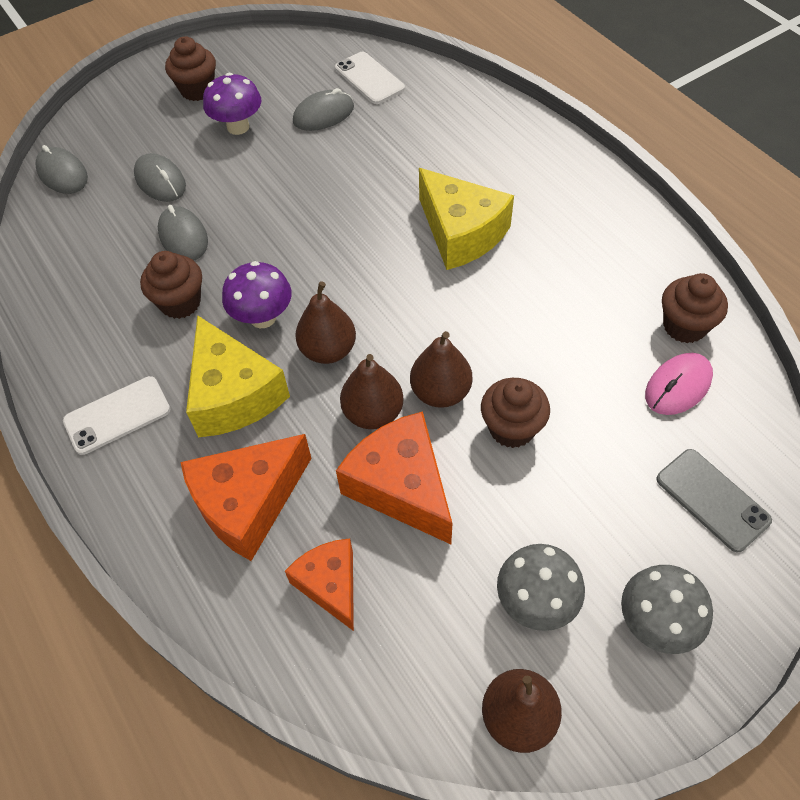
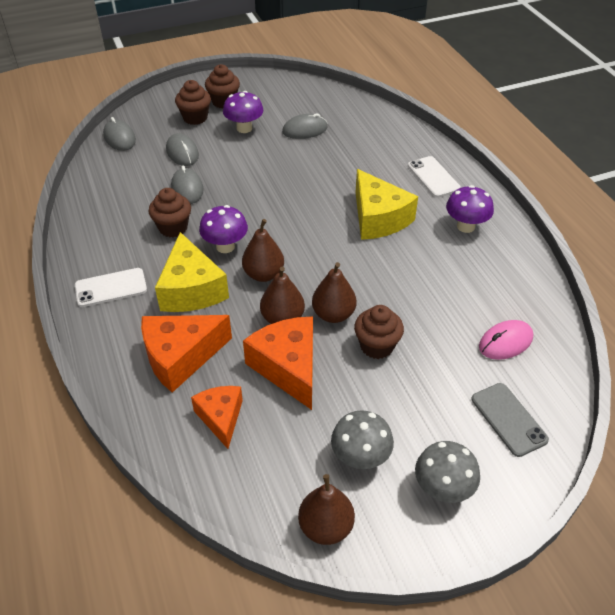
camera: 10 degrees right, 10 degrees down
white phone [335,52,405,104] -> white phone moved to [408,156,461,198]
brown cupcake [662,273,728,343] -> brown cupcake moved to [175,80,211,125]
none -> purple mushroom [446,185,494,233]

